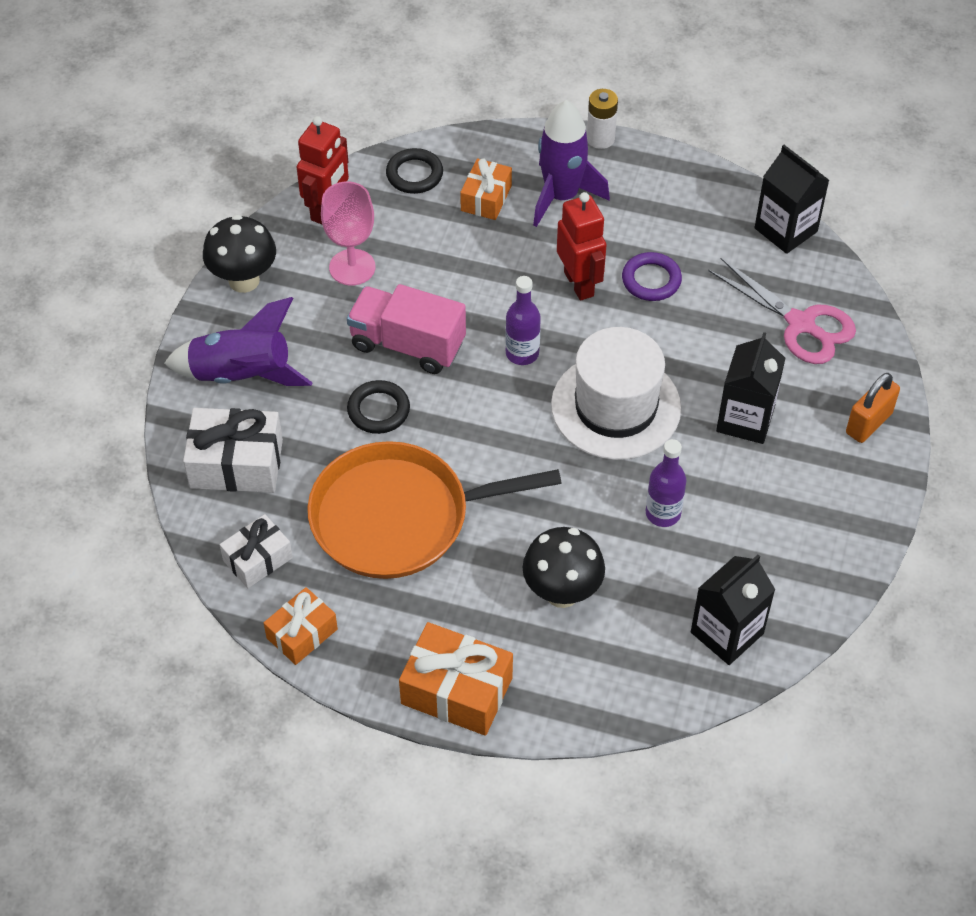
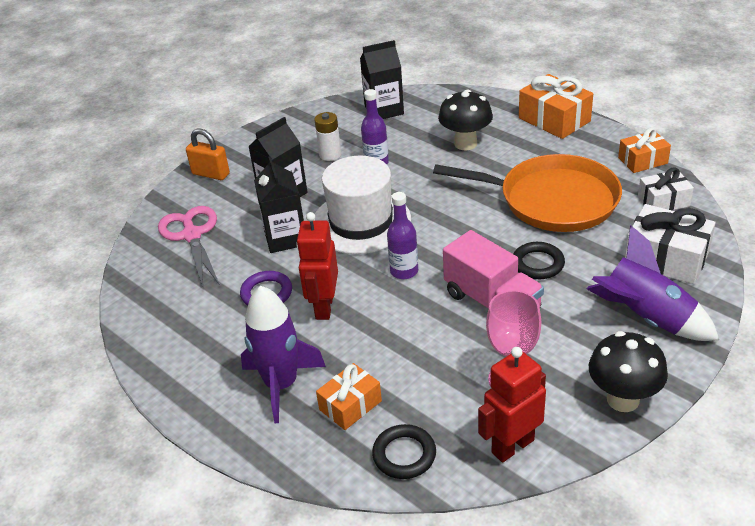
camera: 150 degrees left, 15 degrees down
white battery [587,89,618,149] -> white battery moved to [314,112,341,161]
black carton [755,145,829,254] -> black carton moved to [254,156,304,253]
orange padlock [846,373,900,443] -> orange padlock turned 45 degrees clockwise [186,129,230,180]

